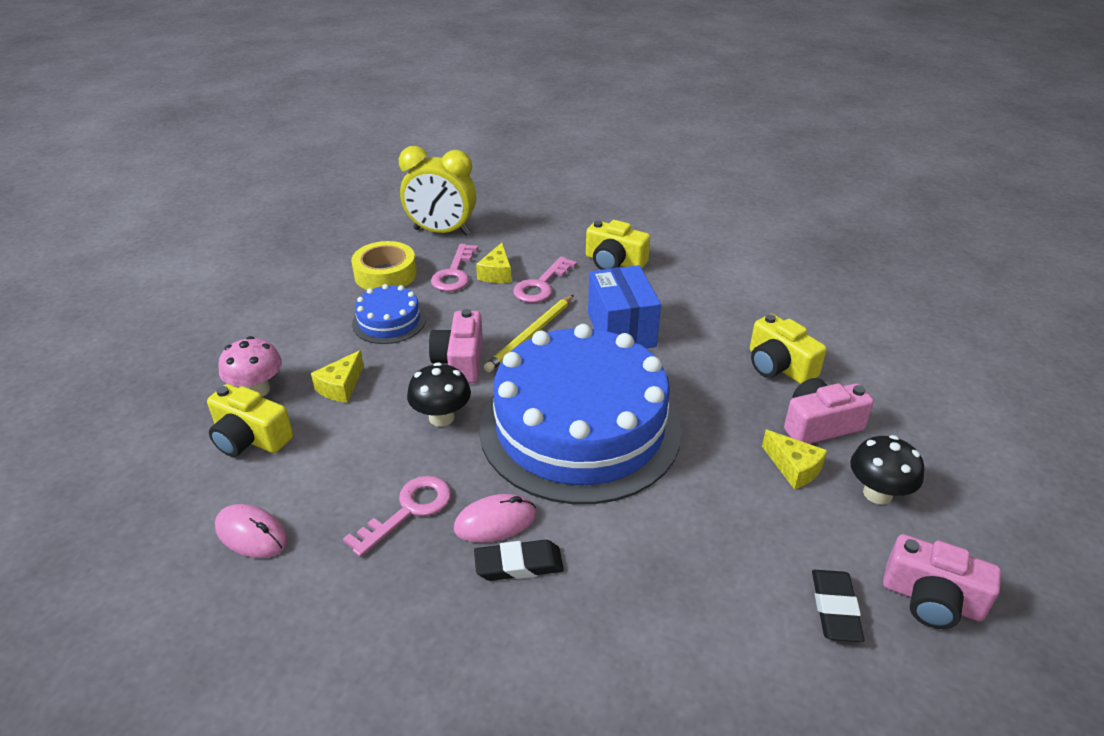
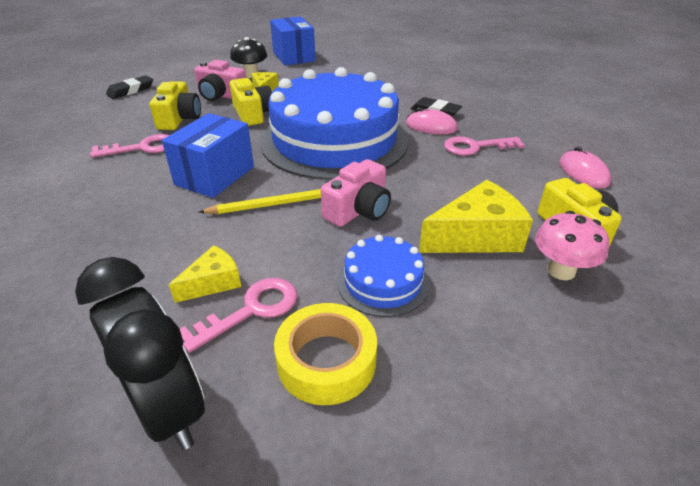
camera: 140 degrees left, 0 degrees up
yellow cheese [311,350,364,403] -> yellow cheese [419,180,533,253], size x1.76
yellow clock [399,146,476,235] -> black clock [75,257,205,450]
black mushroom [407,362,471,427] -> none
pink key [513,256,577,303] -> pink key moved to [90,134,169,158]
yellow camera [586,220,650,270] -> yellow camera moved to [230,78,272,126]
black eraser [812,570,864,642] -> black eraser moved to [106,75,153,99]
pink camera [883,534,1001,629] -> blue box [270,17,315,65]

